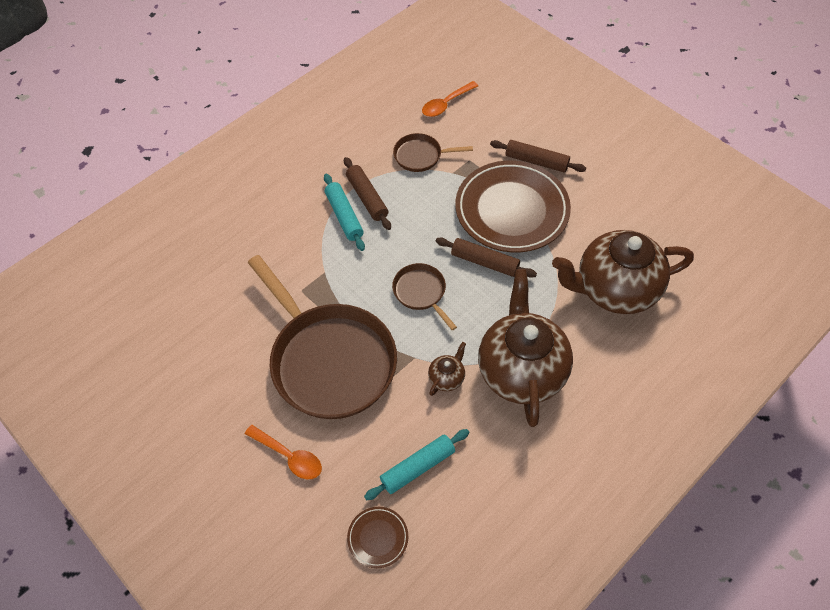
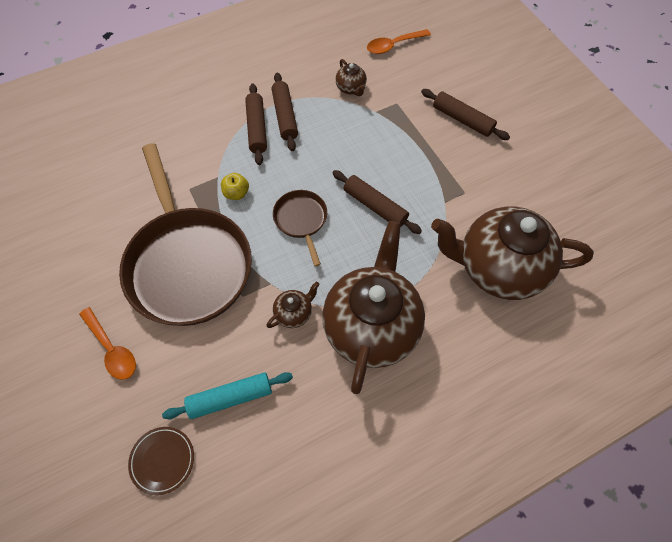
camera: 15 degrees right, 5 degrees up
turquoise rolling pin [324,174,365,251] -> brown rolling pin [245,83,267,165]
brown pan [393,133,473,172] -> brown teapot [335,59,367,96]
brown plate [455,161,571,252] -> none
none -> yellow apple [221,173,249,200]

